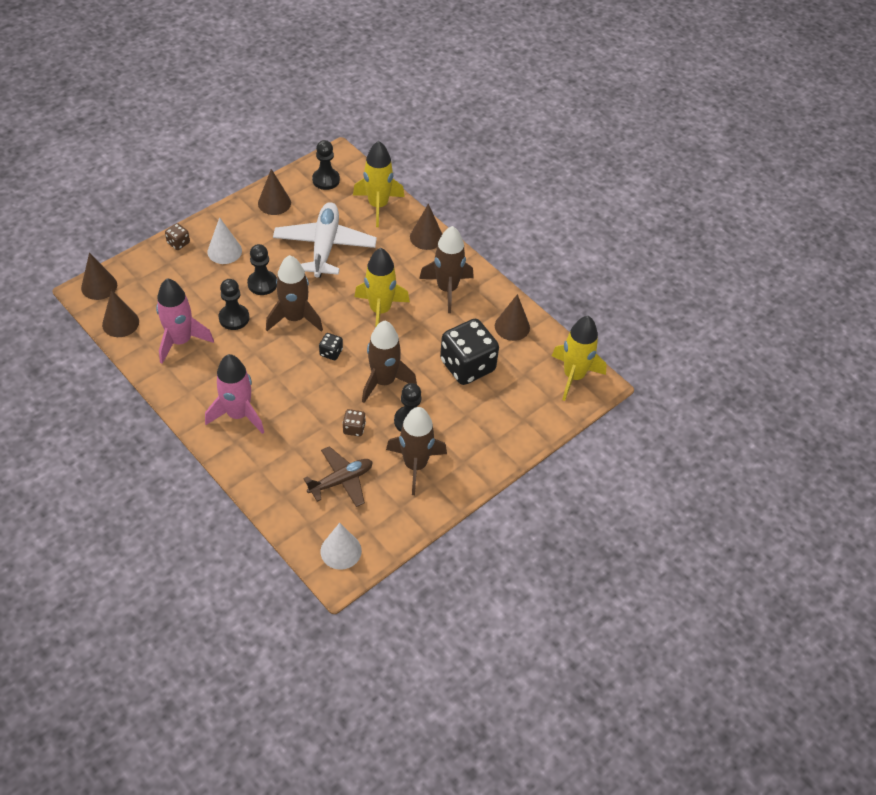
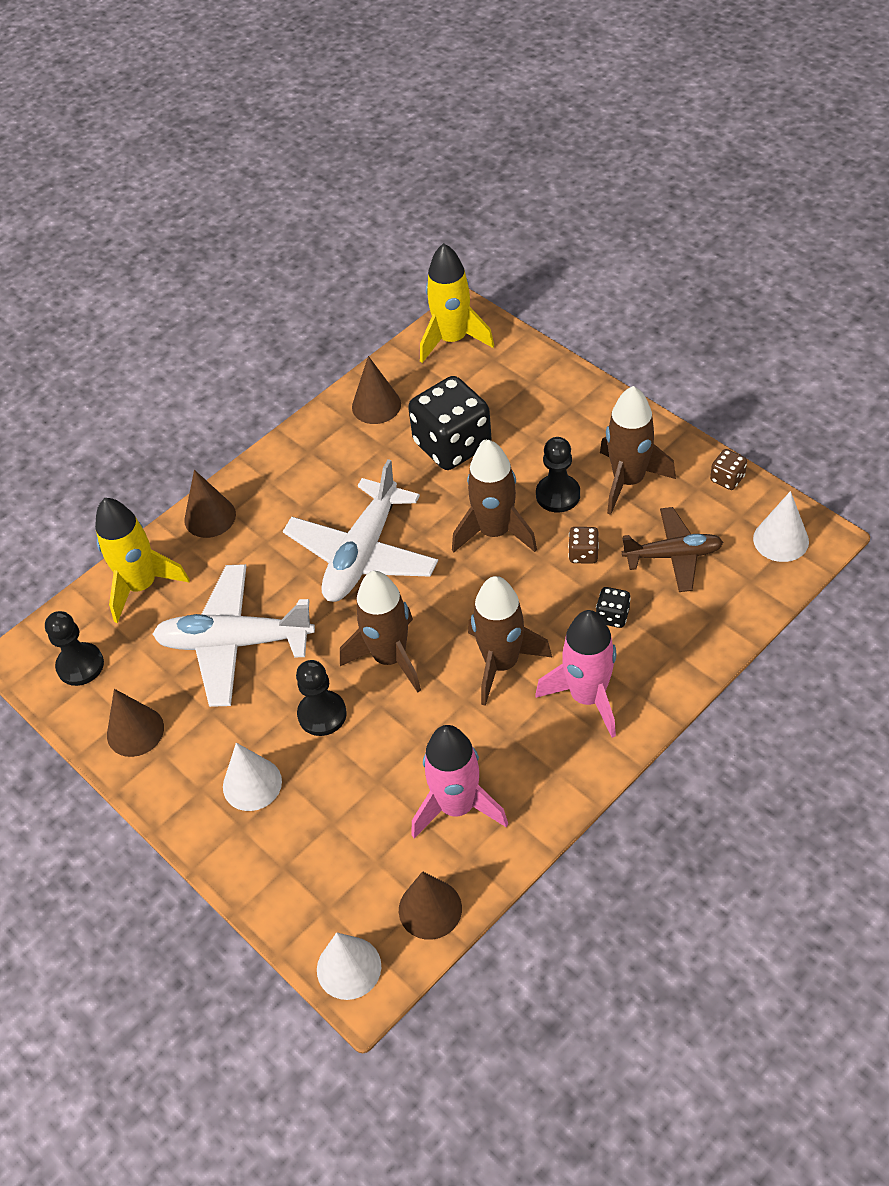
camera: 85 degrees left, 0 degrees up
brown cone [81,252,117,300] -> white cone [317,932,381,1000]
brown dice [165,223,190,250] -> brown dice moved to [710,449,747,490]
black pawn [219,279,249,330] -> none
brown plane [303,446,373,507] -> brown plane turned 120 degrees clockwise [622,507,723,592]
black dice [319,333,343,360] -> black dice moved to [596,587,631,628]
yellow rocket [354,248,410,326] -> white plane [283,459,438,602]
brown rocket [419,226,474,313] -> brown rocket moved to [468,576,552,706]

